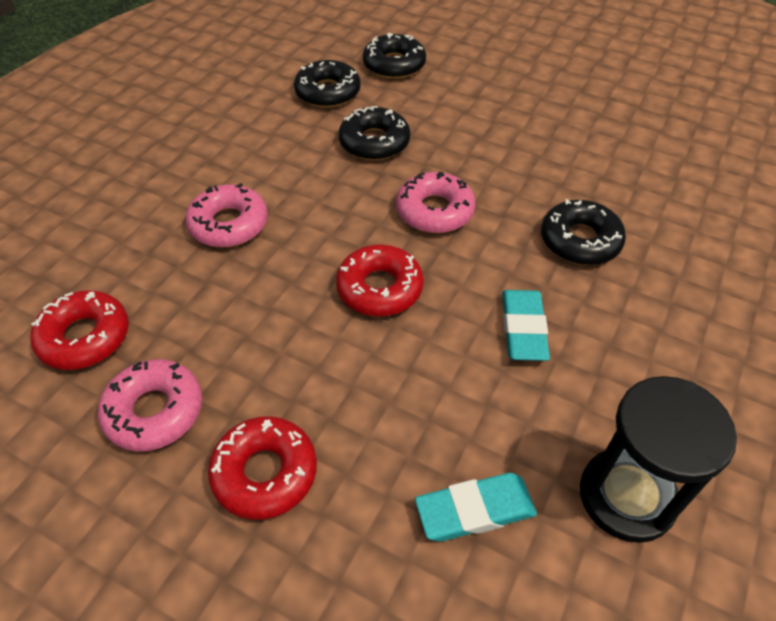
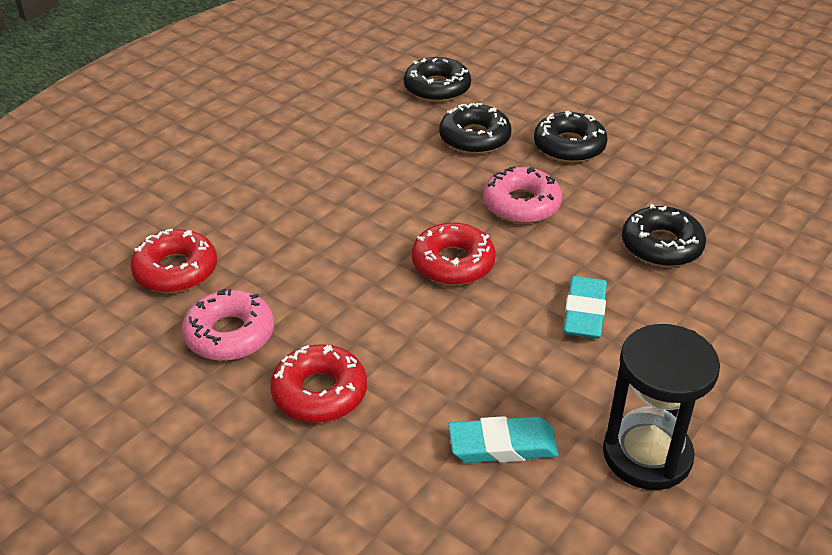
camera: 10 degrees right, 10 degrees down
pink donut [185,183,268,247] -> none
black donut [363,33,426,79] -> black donut moved to [534,111,608,163]

